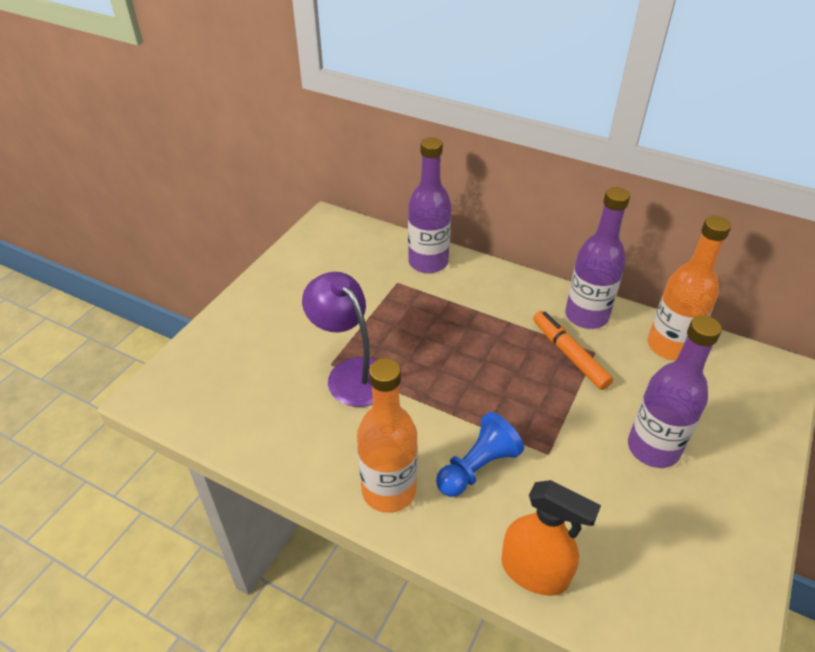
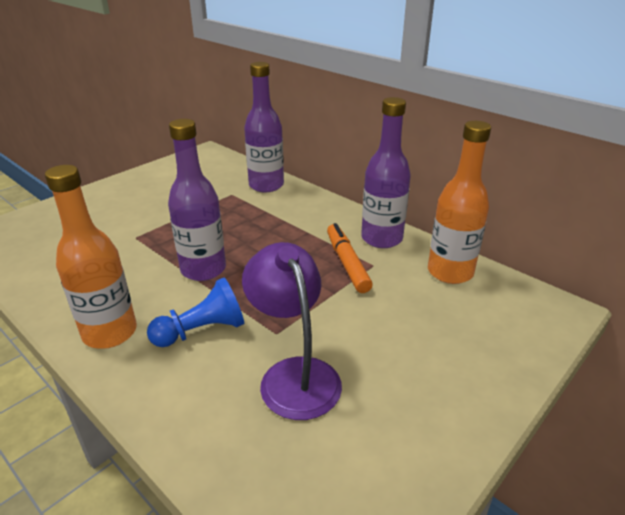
camera: 15 degrees right, 10 degrees down
purple lamp [302,272,377,407] -> purple lamp moved to [242,242,342,420]
orange spray bottle [501,480,601,596] -> none
purple bottle [628,315,722,468] -> purple bottle moved to [168,119,226,281]

